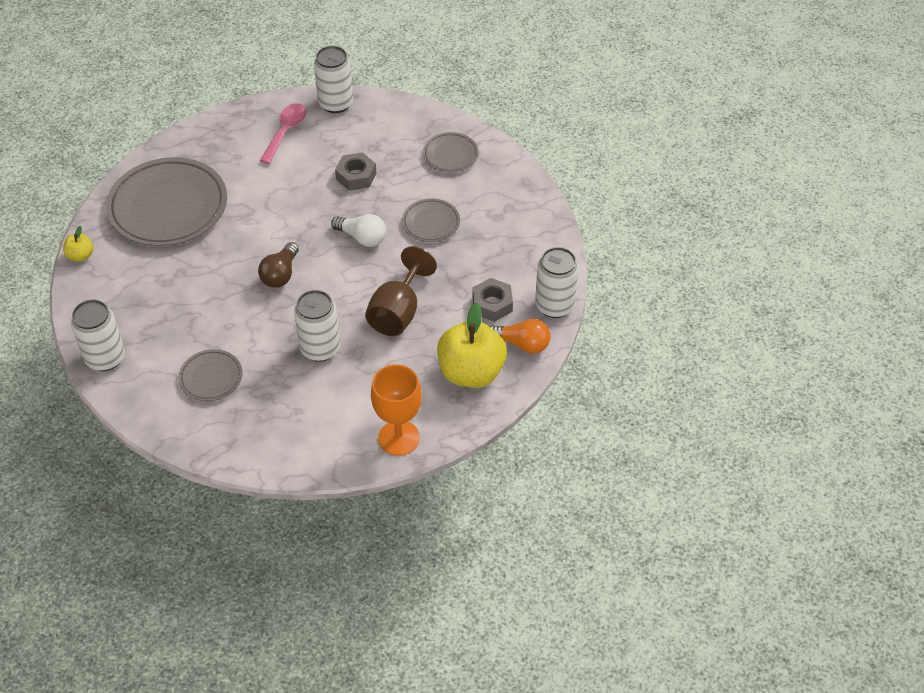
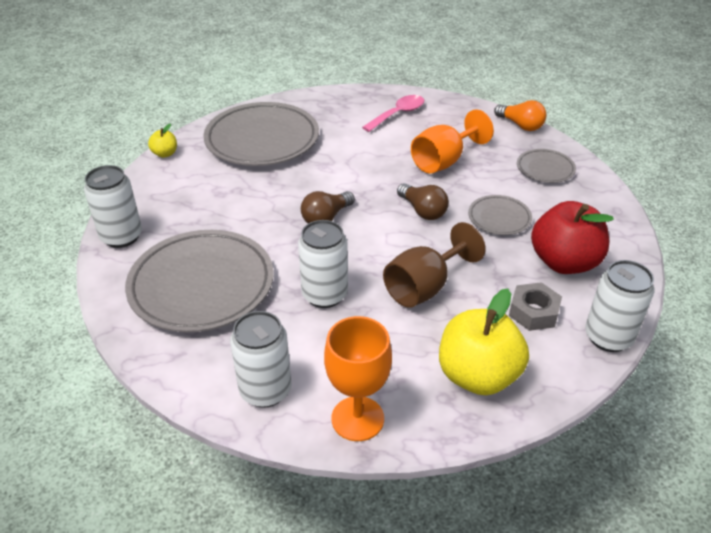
camera: 25 degrees right, 10 degrees down
grey plate [179,349,243,401] -> grey plate [125,230,274,332], size x2.07
white can [314,46,353,113] -> white can moved to [230,311,292,408]
white light bulb [331,214,386,247] -> brown light bulb [397,183,449,220]
grey nut [335,152,376,191] -> orange goblet [411,109,494,173]
orange light bulb [490,319,550,354] -> orange light bulb moved to [494,100,547,131]
none -> red apple [531,201,614,274]

